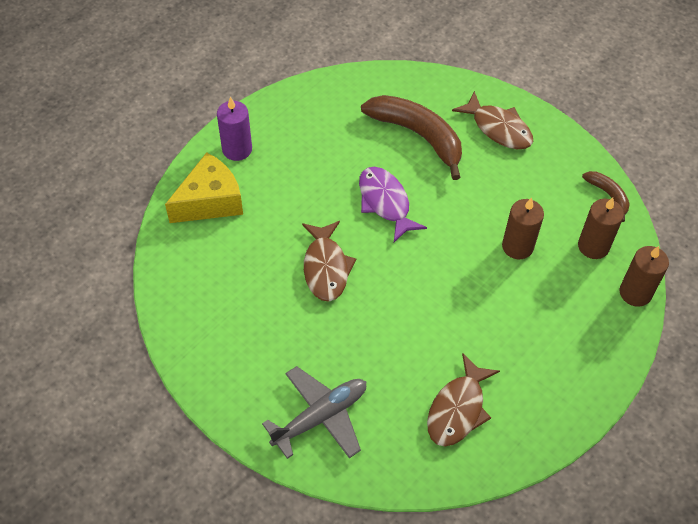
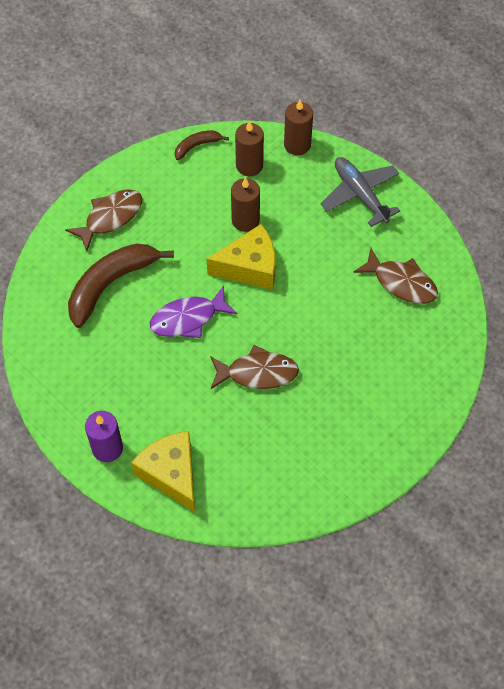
camera: 85 degrees left, 5 degrees up
grey plane [262,366,366,459] -> grey plane moved to [321,157,400,227]
none -> yellow cheese [206,224,275,290]

